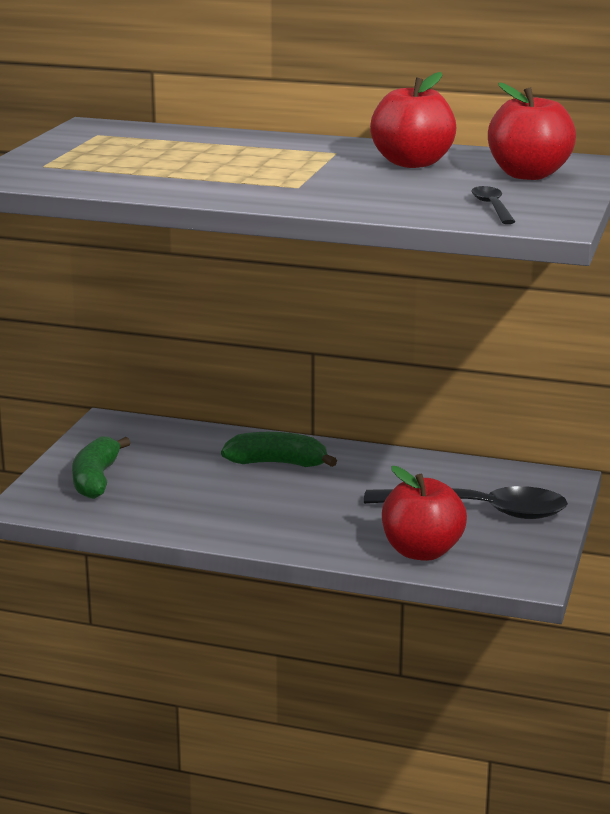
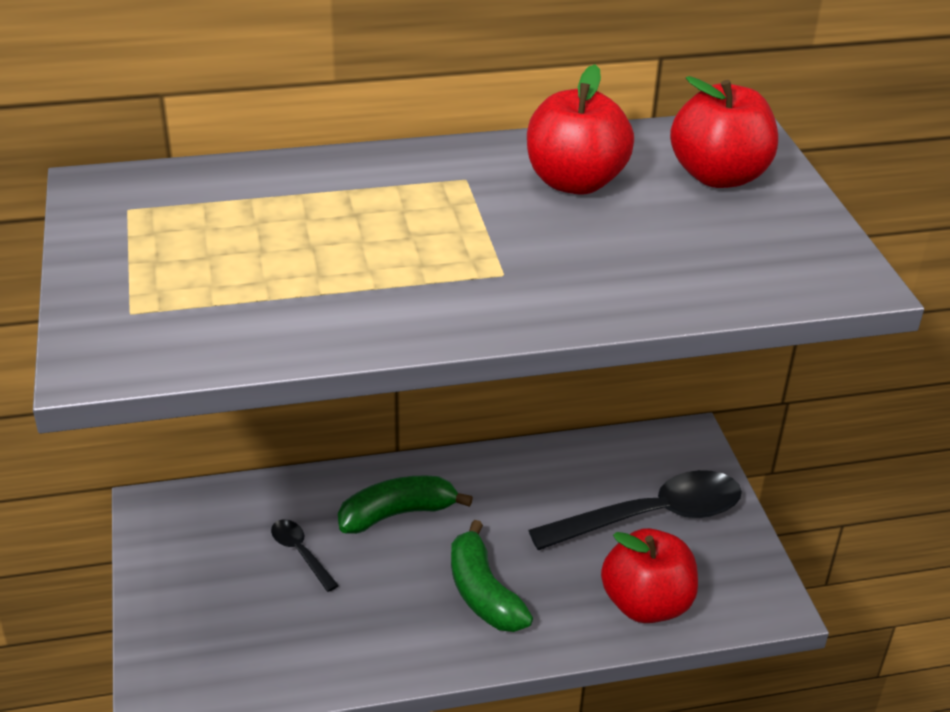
camera: 30 degrees left, 15 degrees up
green banana [72,436,131,499] -> green banana moved to [451,520,533,632]
black spoon [472,186,515,224] -> black spoon moved to [271,520,339,592]

